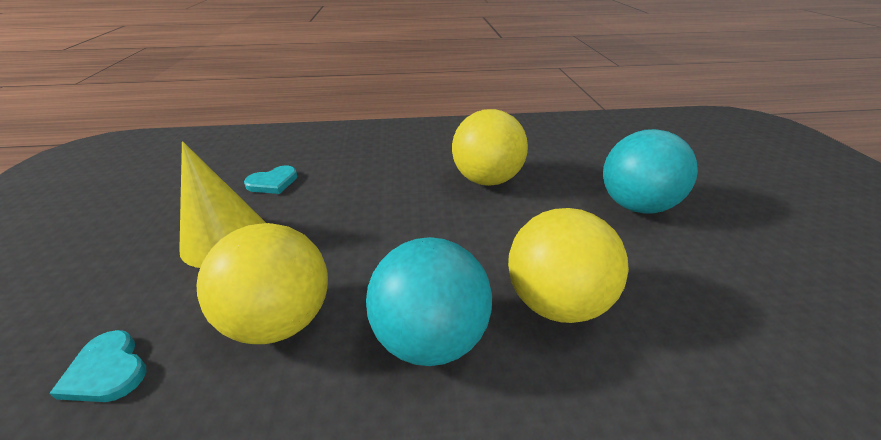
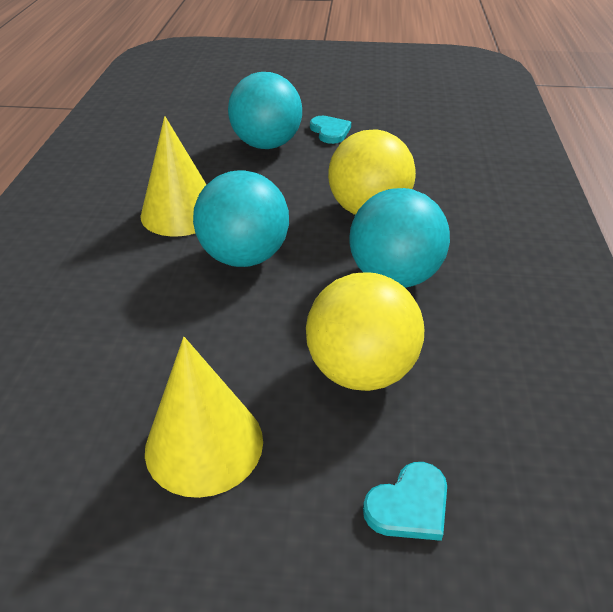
camera: 80 degrees left, 5 degrees up
turquoise heart [244,165,297,194] -> turquoise heart moved to [310,116,351,144]
yellow ball [452,109,528,186] -> yellow cone [140,116,207,237]
none -> turquoise ball [193,170,289,267]

